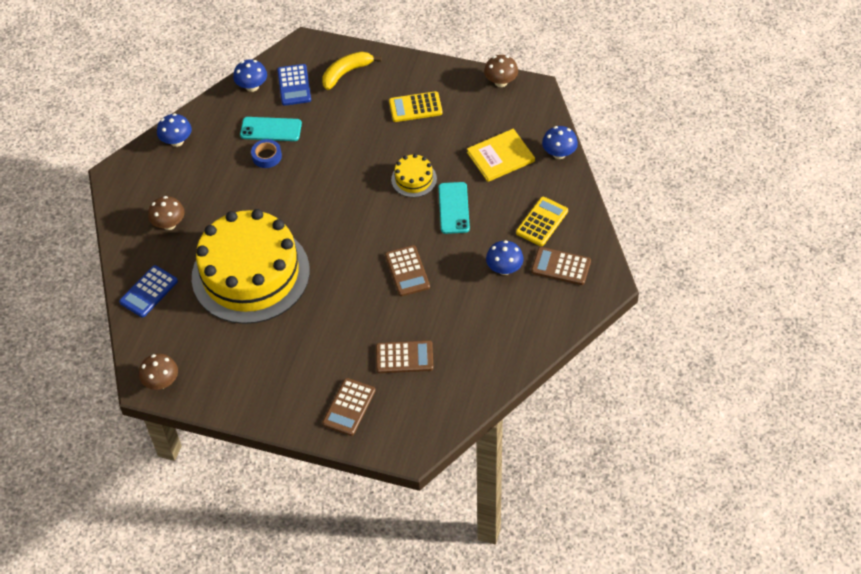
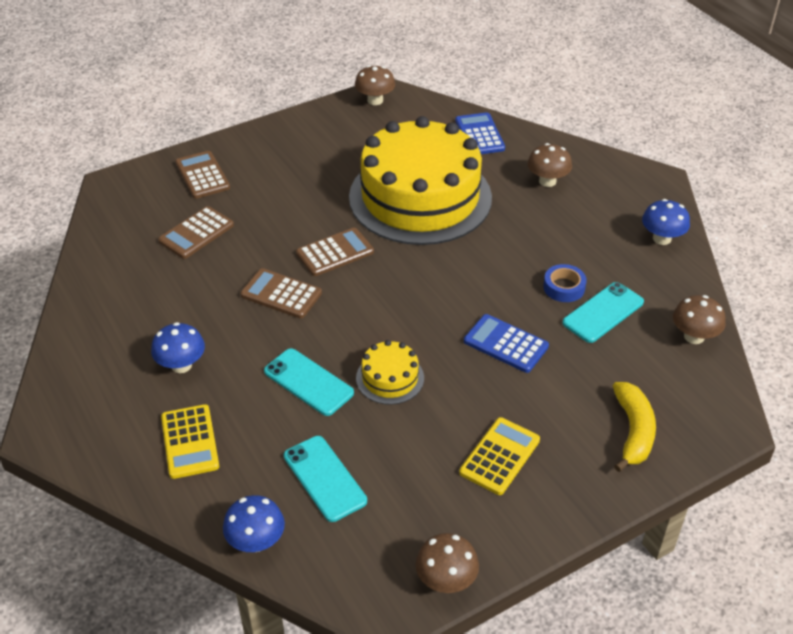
camera: 130 degrees right, 10 degrees down
blue mushroom [233,59,267,92] -> brown mushroom [673,295,726,344]
blue calculator [277,64,311,106] -> blue calculator moved to [464,314,549,373]
yellow book [467,129,535,182] -> turquoise phone [284,436,367,522]
brown calculator [531,247,591,285] -> brown calculator moved to [296,228,374,276]

